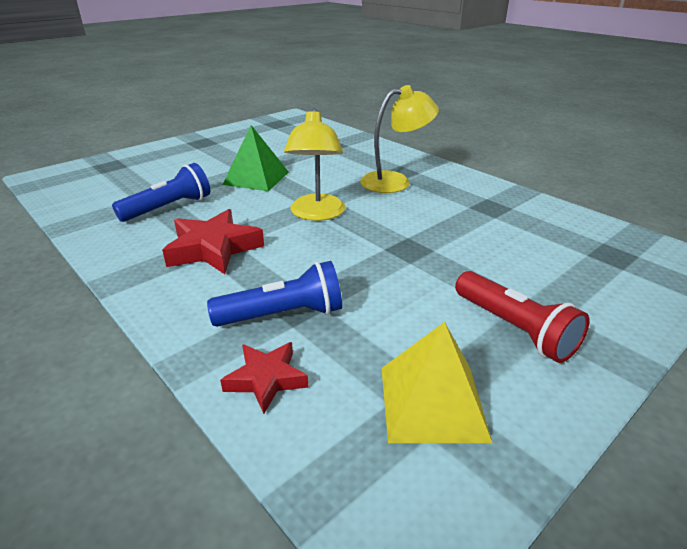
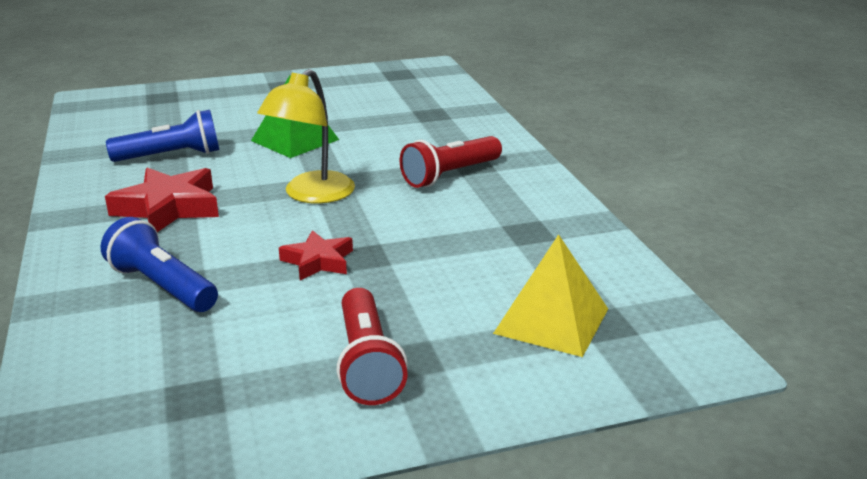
camera: 25 degrees right, 5 degrees down
blue flashlight [207,261,342,327] -> blue flashlight turned 150 degrees counterclockwise [101,217,218,312]
red star [220,342,308,414] -> red star moved to [279,230,353,280]
yellow lamp [360,85,439,193] -> red flashlight [400,136,502,188]
yellow pyramid [381,322,492,443] -> yellow pyramid moved to [493,234,608,357]

